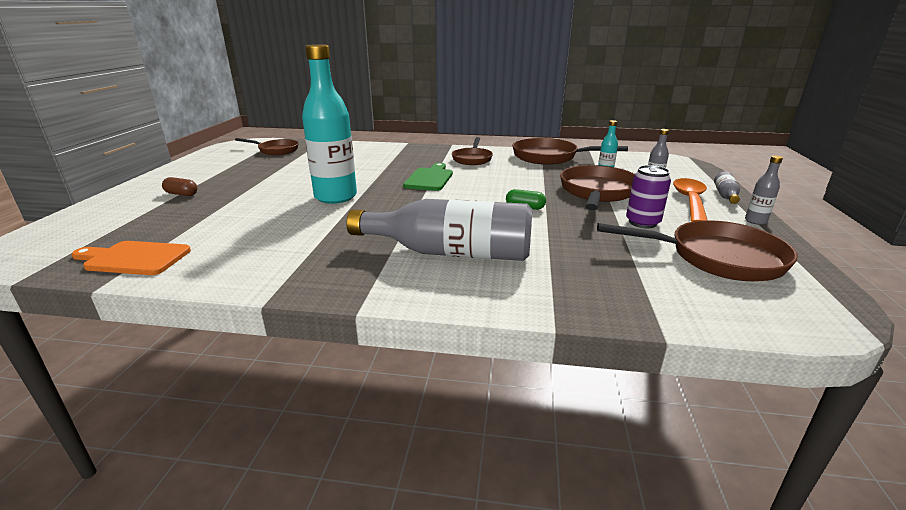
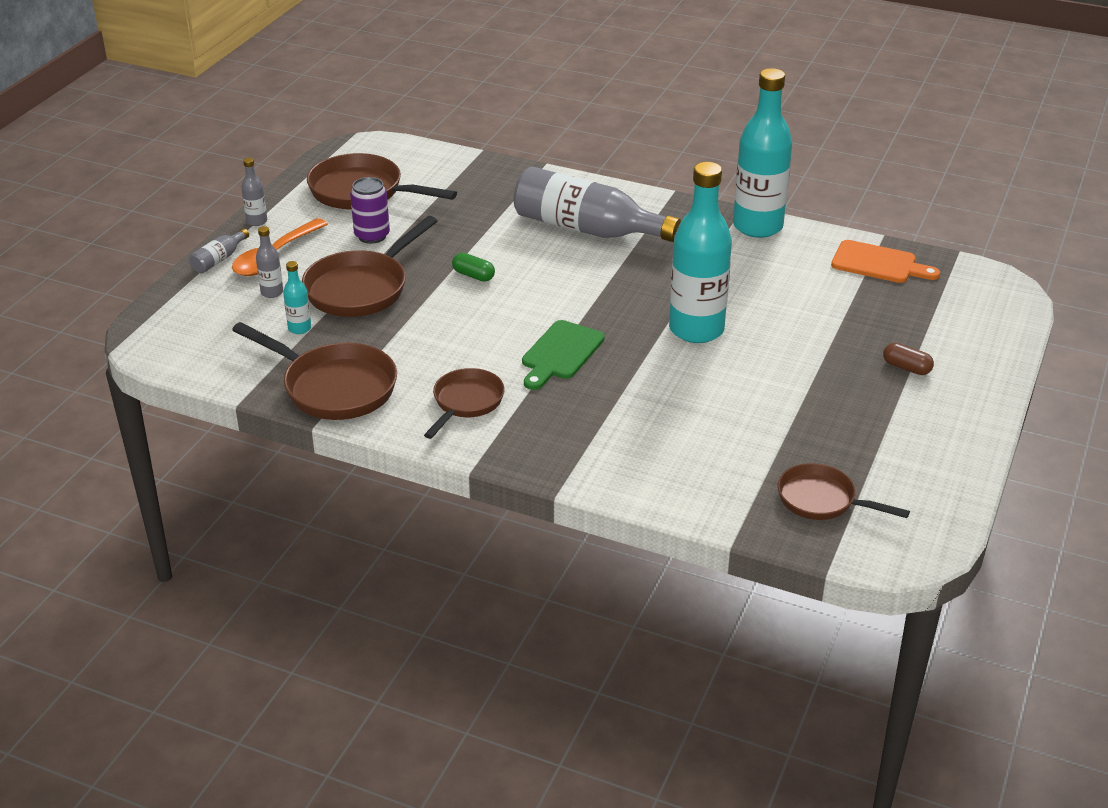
camera: 165 degrees left, 10 degrees up
none -> turquoise bottle [733,68,792,238]

